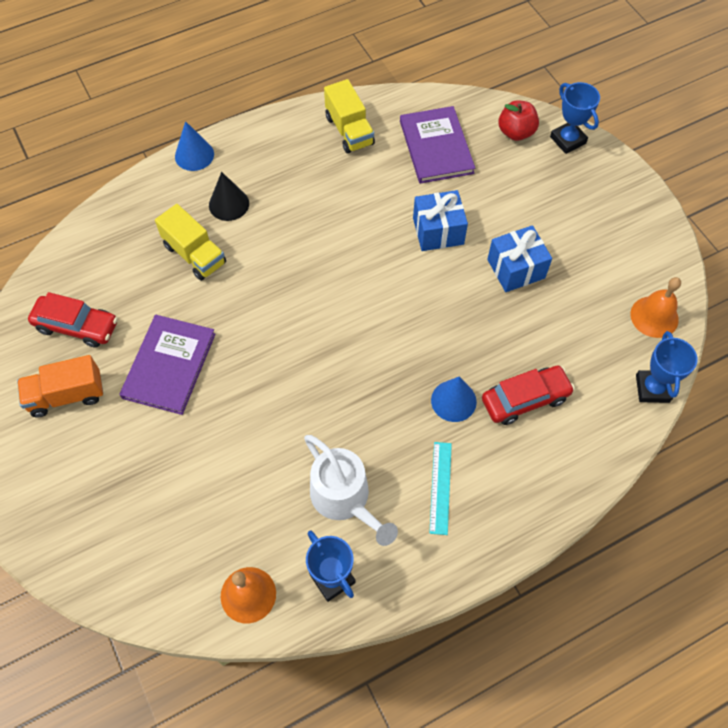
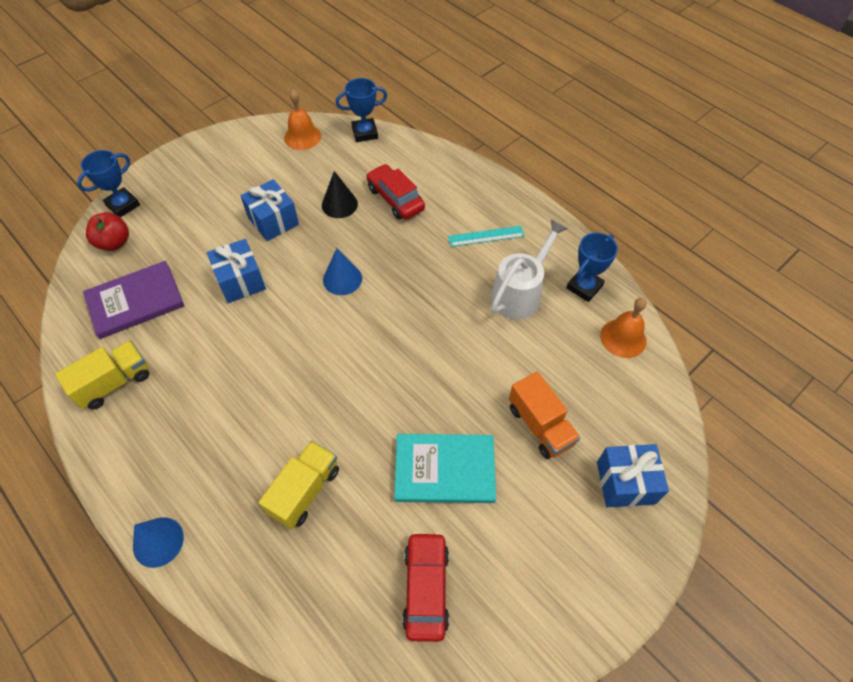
camera: 105 degrees left, 5 degrees down
orange truck [17,355,103,417] -> orange truck moved to [509,372,581,459]
purple book [119,315,216,415] -> turquoise book [394,434,496,503]
black cone [209,172,249,221] -> black cone moved to [322,171,358,218]
blue cone [431,376,477,422] -> blue cone moved to [323,248,362,295]
none -> blue gift [597,444,669,507]

